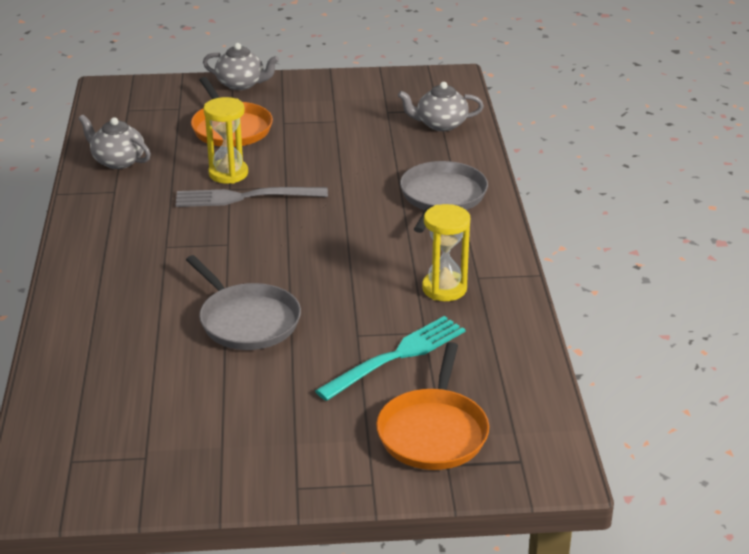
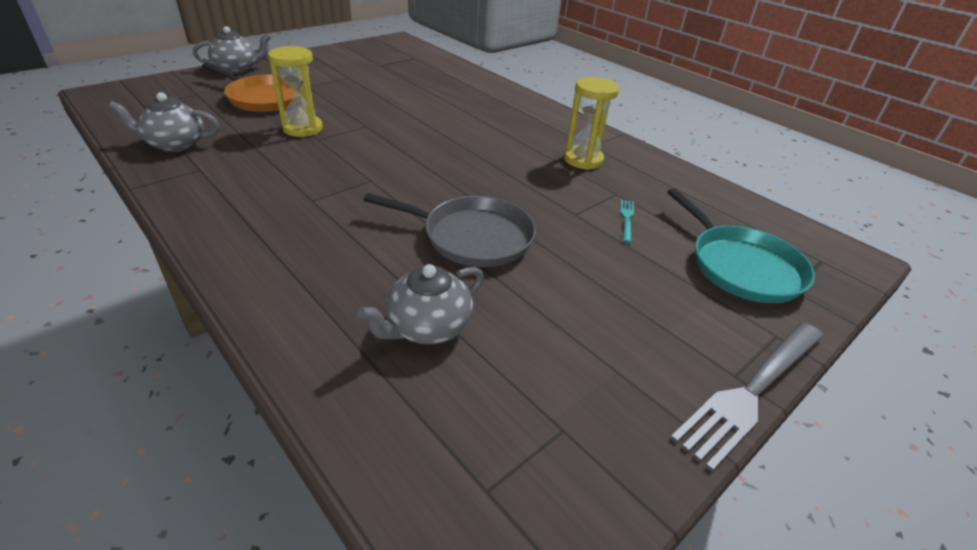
camera: 40 degrees left, 5 degrees up
grey fork [176,187,328,207] -> grey fork moved to [670,323,824,472]
turquoise fork [315,316,465,401] -> turquoise fork [620,200,634,243], size x0.44
orange pan [376,342,489,470] -> turquoise pan [667,188,815,303]
grey teapot [398,82,484,131] -> grey teapot moved to [358,264,484,345]
grey pan [400,161,488,233] -> none

